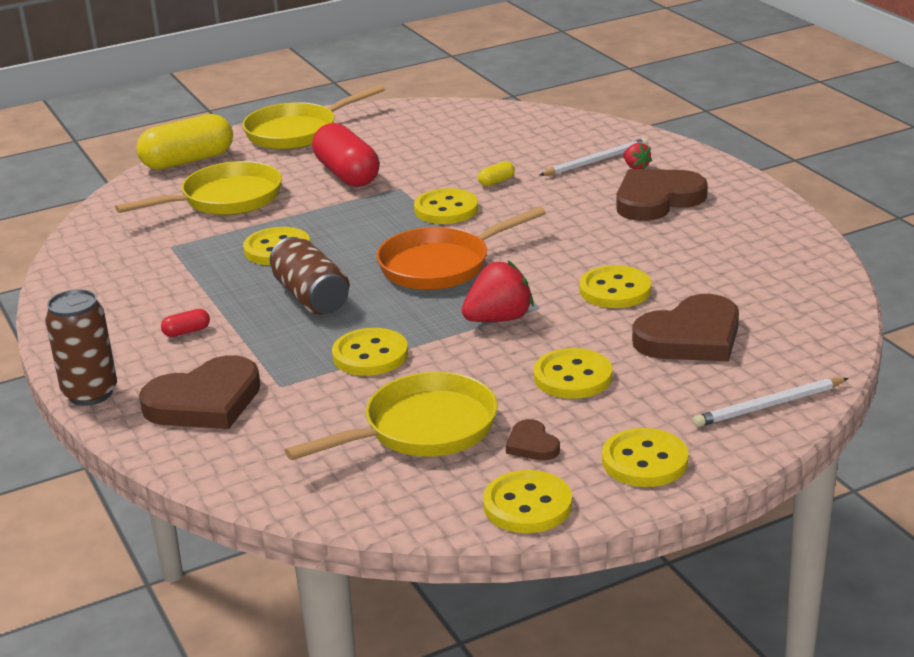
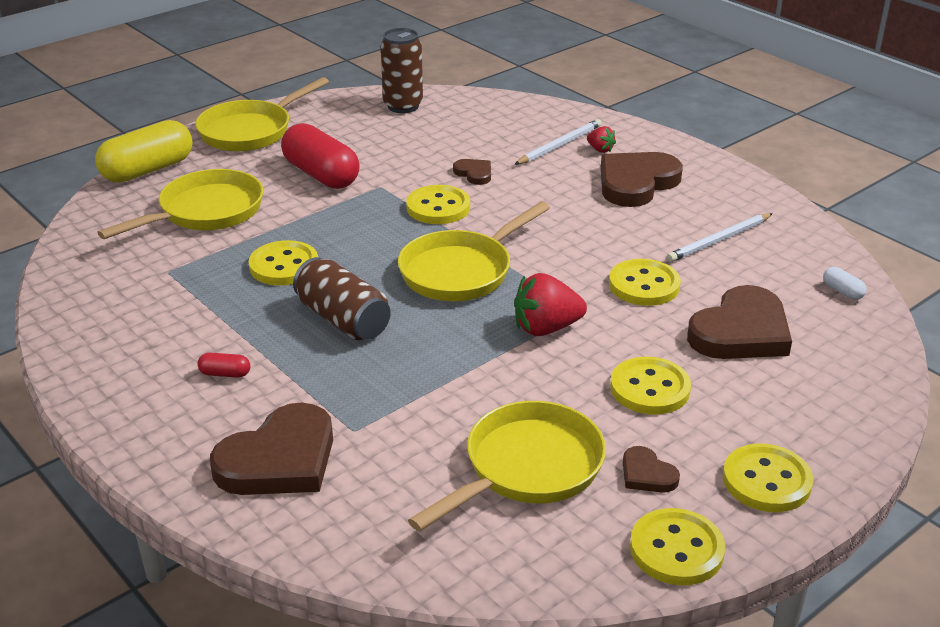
camera: 15 degrees left, 5 degrees up
brown can [45,289,117,406] -> brown can moved to [381,28,423,113]
red capsule [161,309,210,337] -> red capsule turned 45 degrees clockwise [197,353,250,378]
yellow button [332,328,408,376] -> none
orange pan [376,206,546,290] -> yellow pan [398,202,550,301]
red strawberry [462,261,534,322] -> red strawberry turned 150 degrees counterclockwise [514,273,587,336]
yellow capsule [478,161,515,186] -> brown heart [453,159,491,185]
white pencil [693,378,849,427] -> white pencil moved to [667,213,773,262]
none -> white capsule [823,267,867,300]

